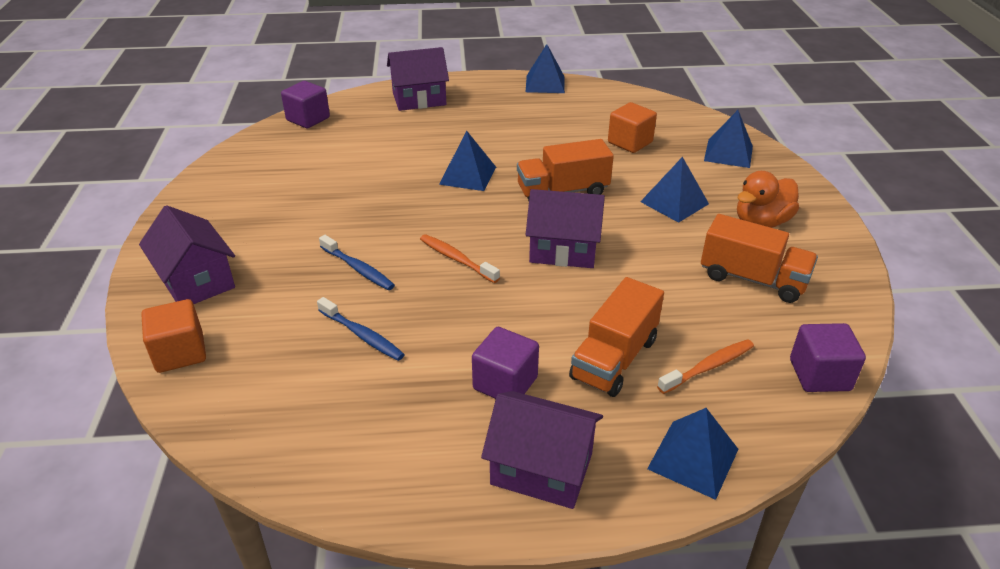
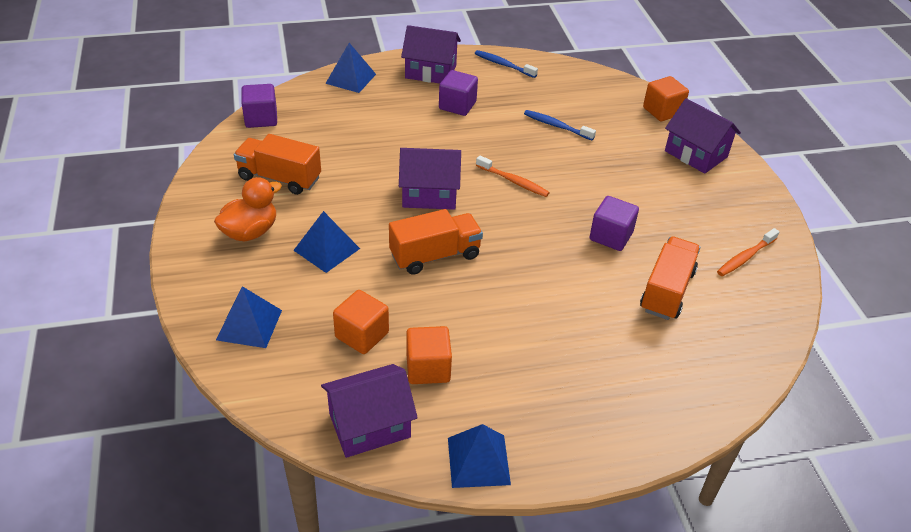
camera: 170 degrees right, 5 degrees up
purple cube [281,81,330,128] -> purple cube moved to [590,196,639,251]
blue toothbrush [319,235,395,290] -> blue toothbrush moved to [475,50,538,78]
purple house [387,47,449,111] -> purple house moved to [321,364,418,458]
blue pyramid [439,131,496,191] -> none
orange truck [569,277,664,397] -> orange truck moved to [640,236,700,320]
orange toothbrush [657,339,754,394] -> orange toothbrush moved to [717,228,779,276]
none -> orange cube [406,326,452,384]

